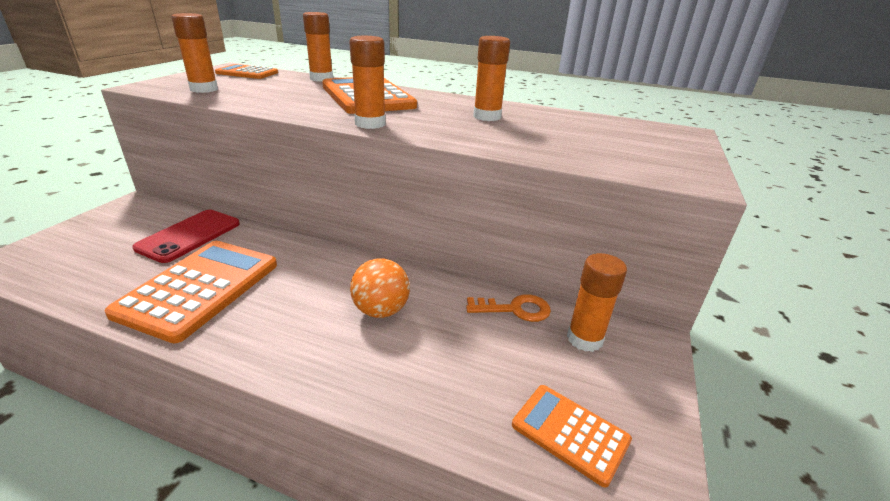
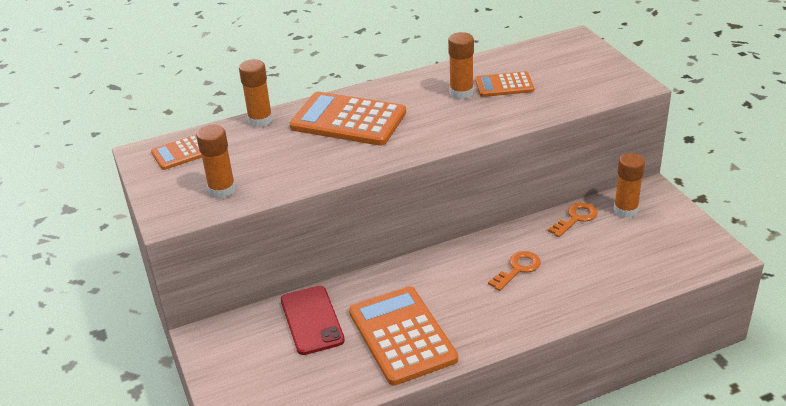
camera: 40 degrees left, 5 degrees up
orange glue stick [349,36,386,129] -> none
orange ball [350,259,410,318] -> orange key [488,251,541,291]
orange calculator [512,385,632,487] -> orange calculator moved to [475,71,534,97]

